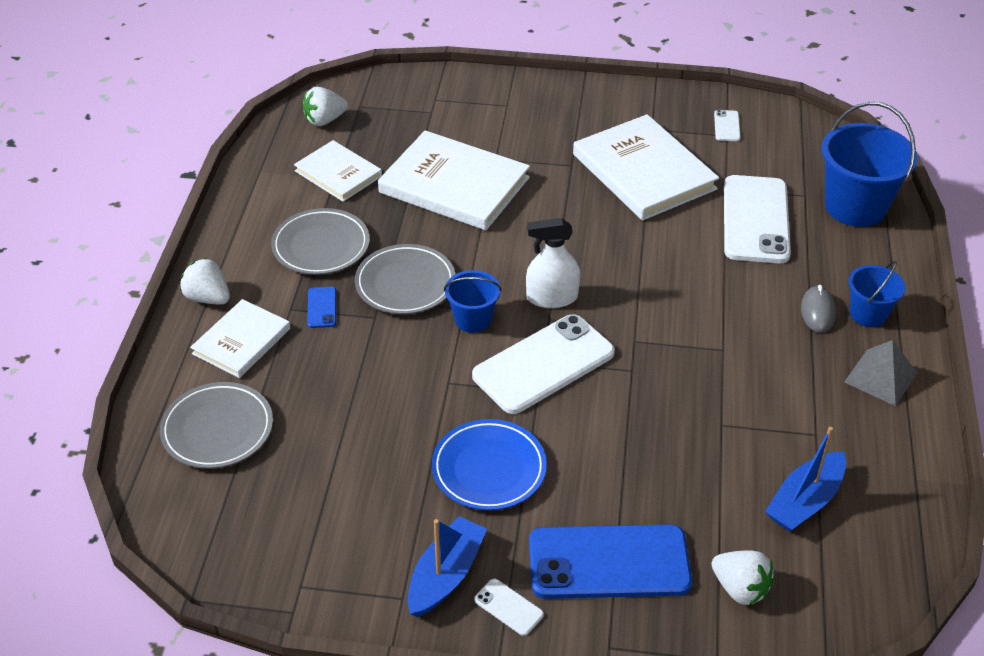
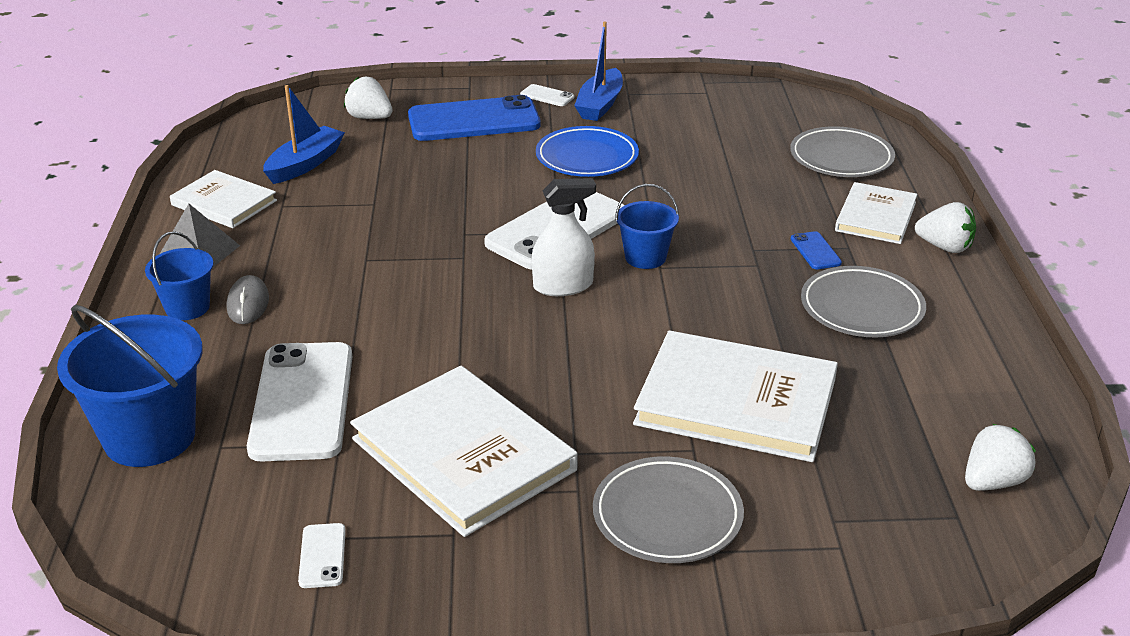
camera: 170 degrees right, 10 degrees down
white book [294,140,382,202] -> white book moved to [170,170,277,228]
grey plate [355,244,455,314] -> grey plate moved to [593,456,744,563]

